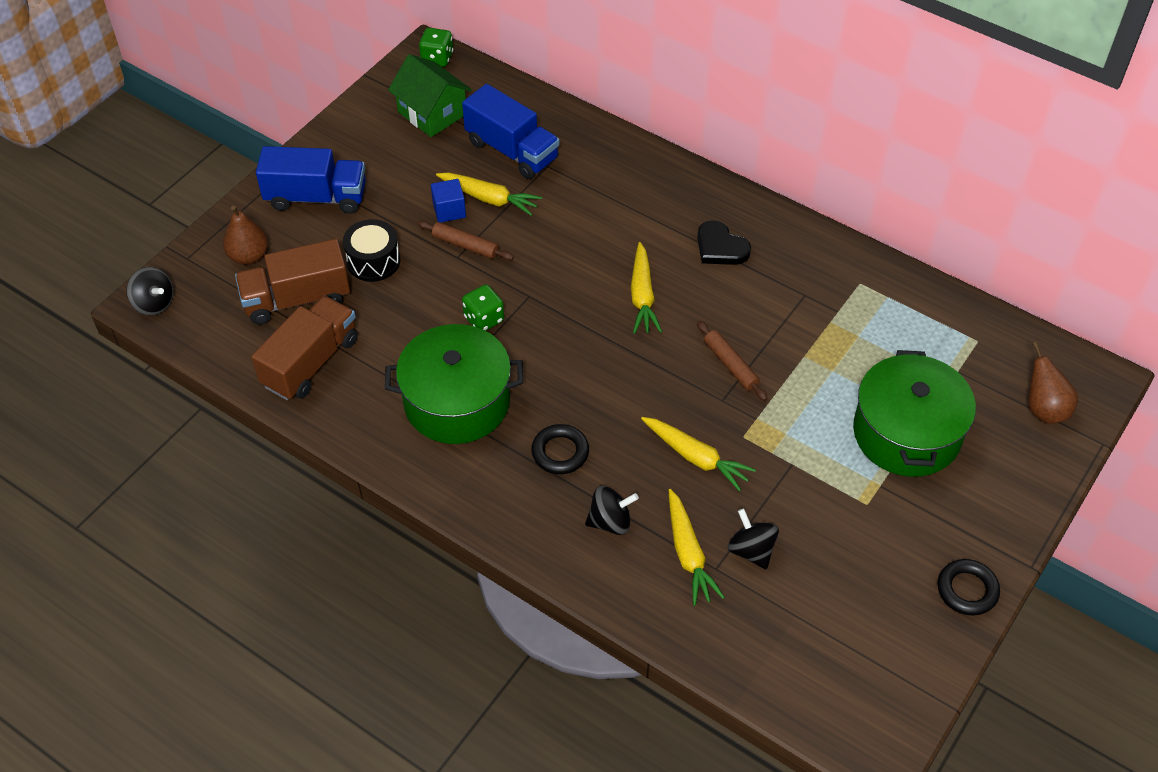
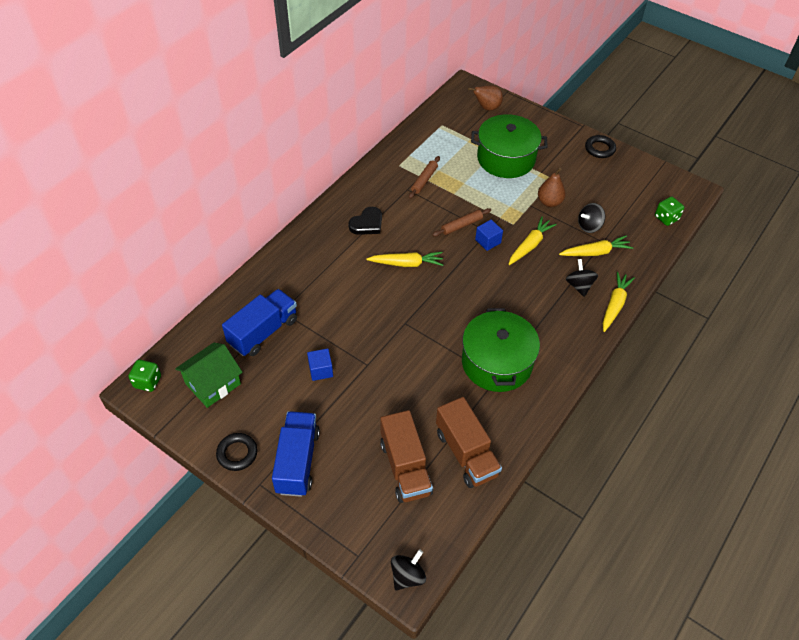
camera: 90 degrees left, 0 degrees up
brown pear [223,206,268,265] -> brown pear moved to [538,168,566,207]
brown truck [251,296,358,400] -> brown truck turned 150 degrees counterclockwise [436,397,502,488]
black drum [343,219,400,282] -> none
brown rolling pin [417,221,514,260] -> brown rolling pin moved to [409,156,440,199]
yellow carrot [436,172,542,216] -> yellow carrot moved to [603,272,635,332]
green dice [462,285,504,331] -> green dice moved to [655,197,684,226]
black ring [531,424,589,474] -> black ring moved to [216,433,258,471]
none -> blue cube [475,220,503,251]

